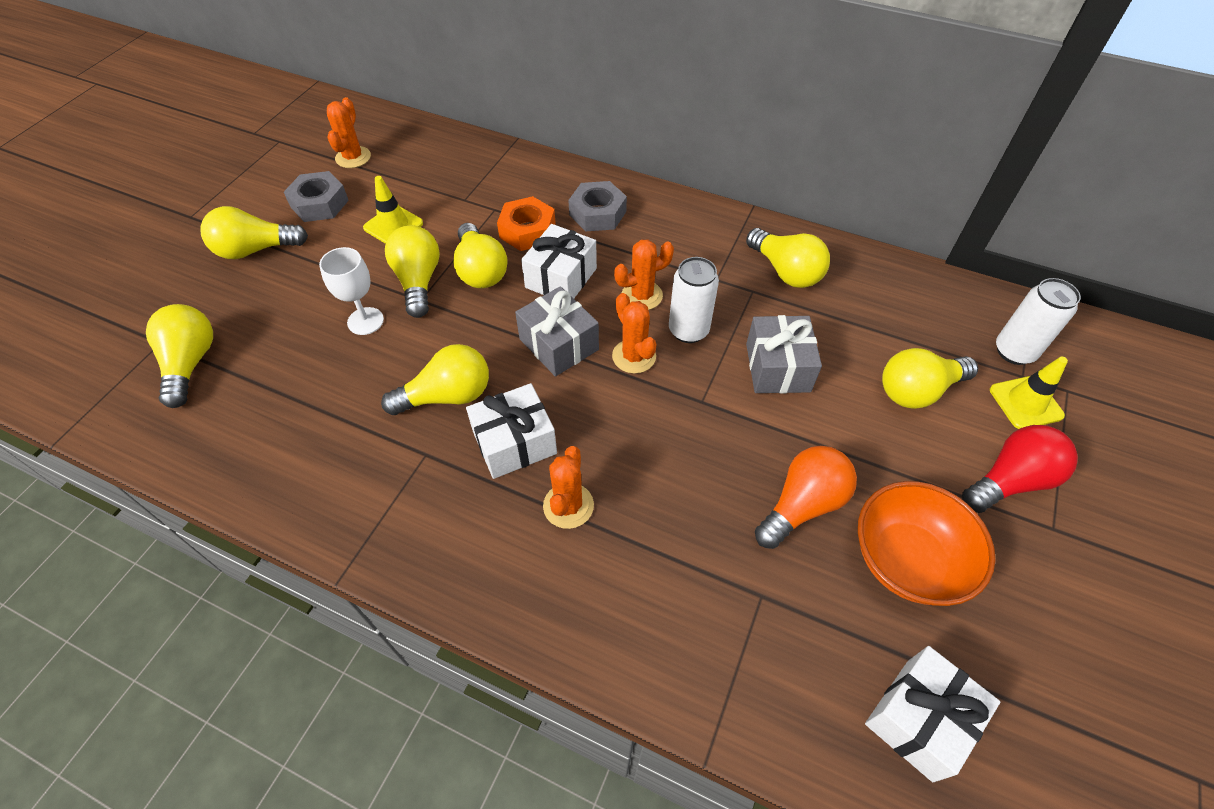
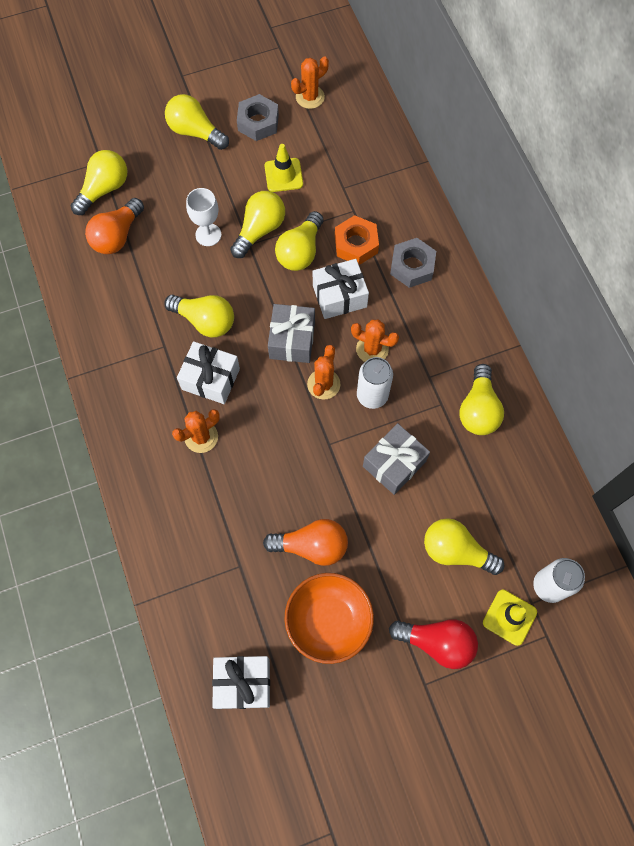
camera: 45 degrees right, 15 degrees up
none -> orange light bulb [85,198,144,254]

